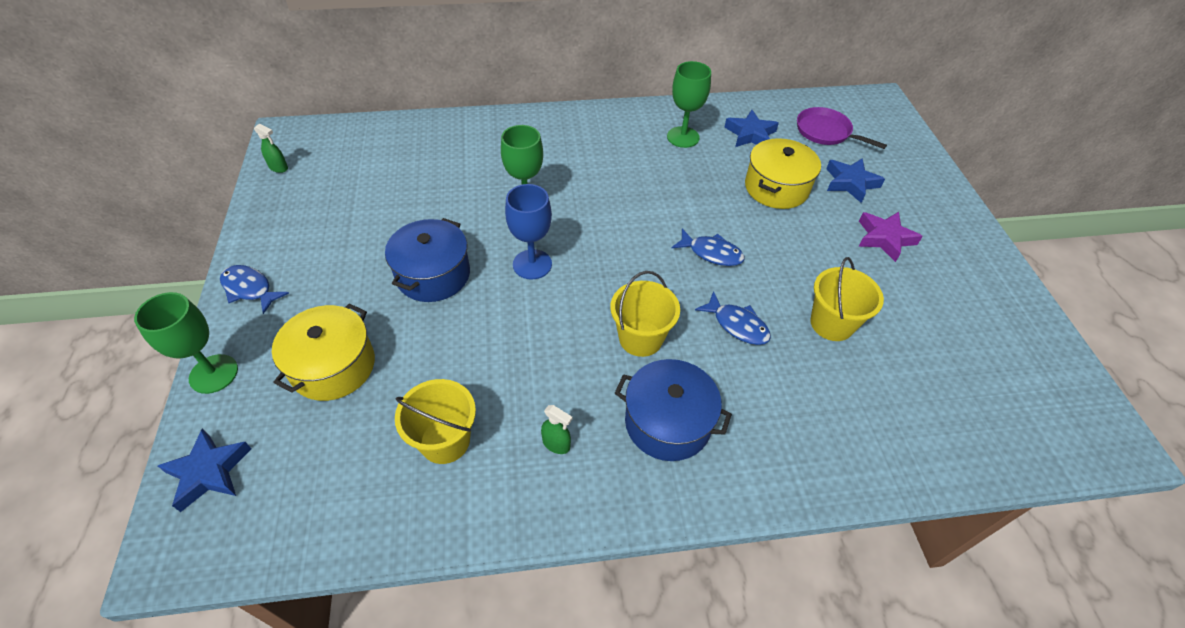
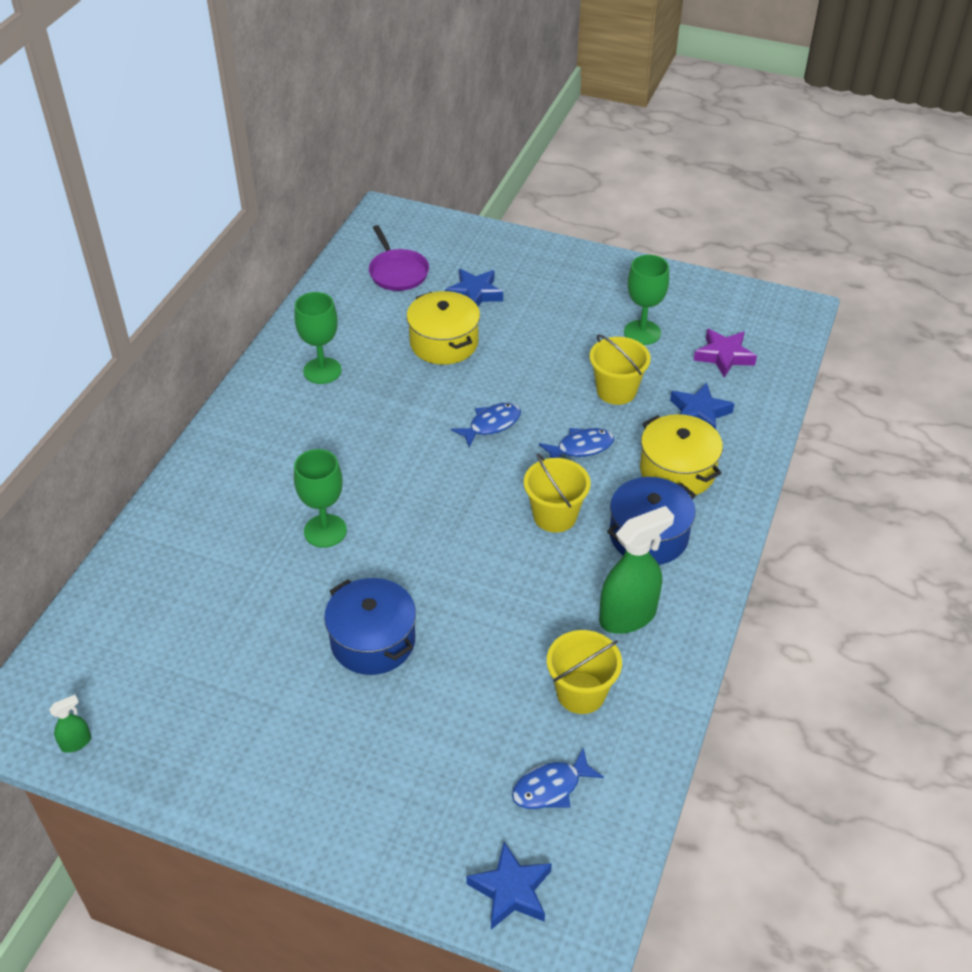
camera: 60 degrees left, 5 degrees down
green goblet [134,292,238,394] -> green goblet moved to [624,255,669,345]
blue fish [220,265,289,314] -> blue fish moved to [512,747,604,809]
yellow pot [272,303,375,401] -> yellow pot moved to [640,414,723,495]
blue goblet [505,184,552,279] -> none
green spray bottle [541,405,573,454] -> green spray bottle [599,506,674,634], size x2.21
blue star [724,110,779,147] -> blue star moved to [670,382,735,429]
purple pan [797,107,887,149] -> purple pan turned 90 degrees counterclockwise [369,225,429,291]
purple star [858,212,923,262] -> purple star moved to [694,329,757,378]

